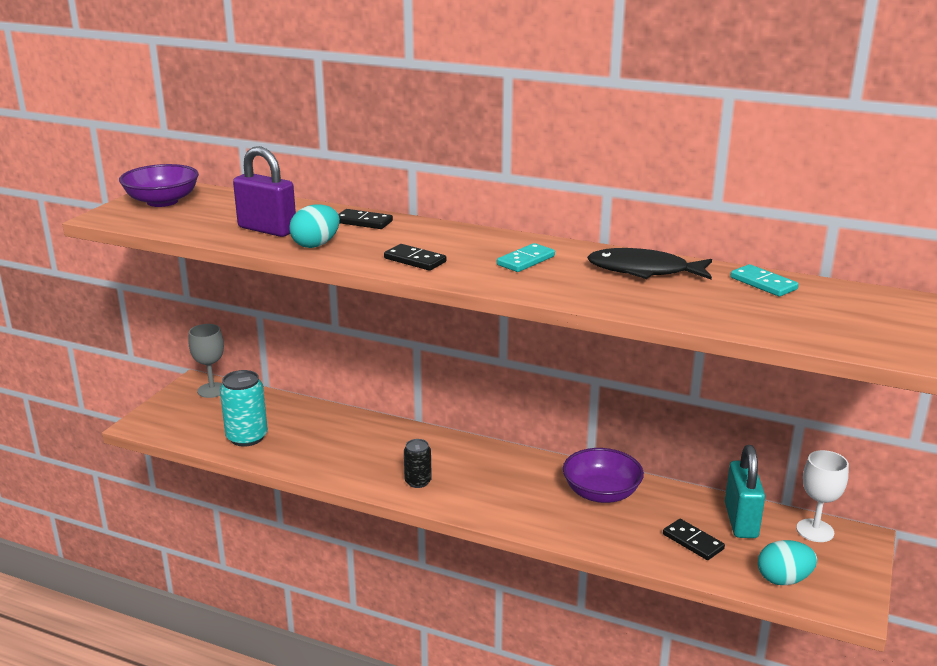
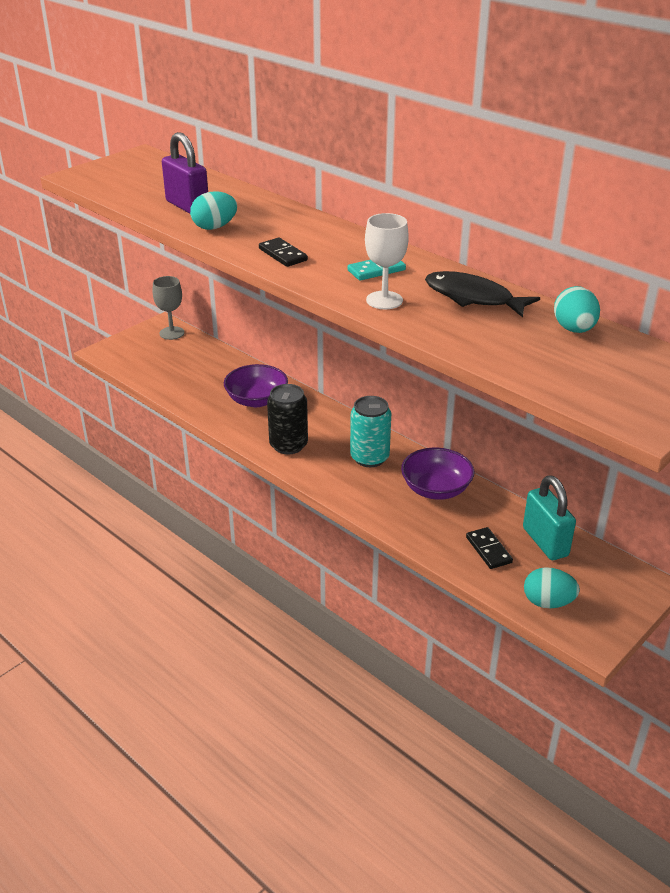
camera: 20 degrees right, 10 degrees up
purple bowl [119,164,199,207] -> purple bowl moved to [224,364,288,407]
turquoise can [220,370,268,447] -> turquoise can moved to [350,396,391,467]
black domino [338,209,393,229] -> none
black can [404,439,432,488] -> black can [267,384,308,455], size x1.66
turquoise padlock [725,445,765,538] -> turquoise padlock turned 45 degrees counterclockwise [523,475,576,560]
turquoise domino [730,264,799,297] -> turquoise egg [554,286,600,333]
white goblet [796,450,849,542] -> white goblet moved to [365,213,409,309]

